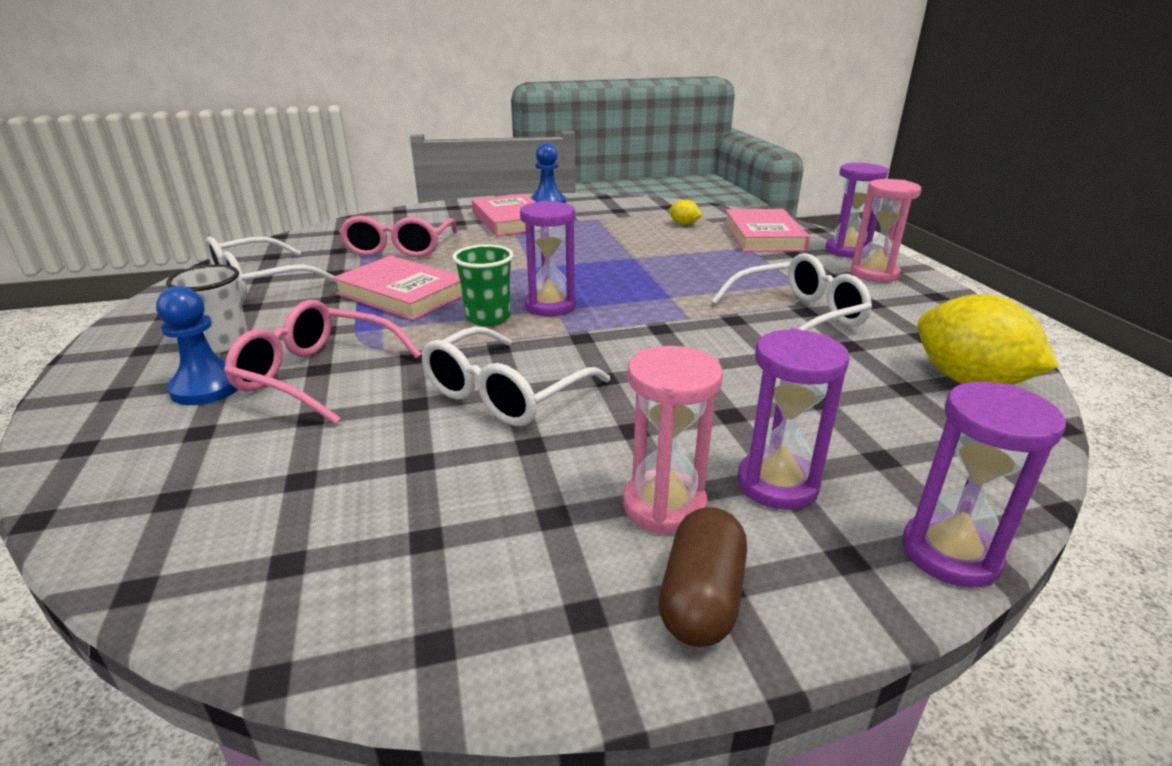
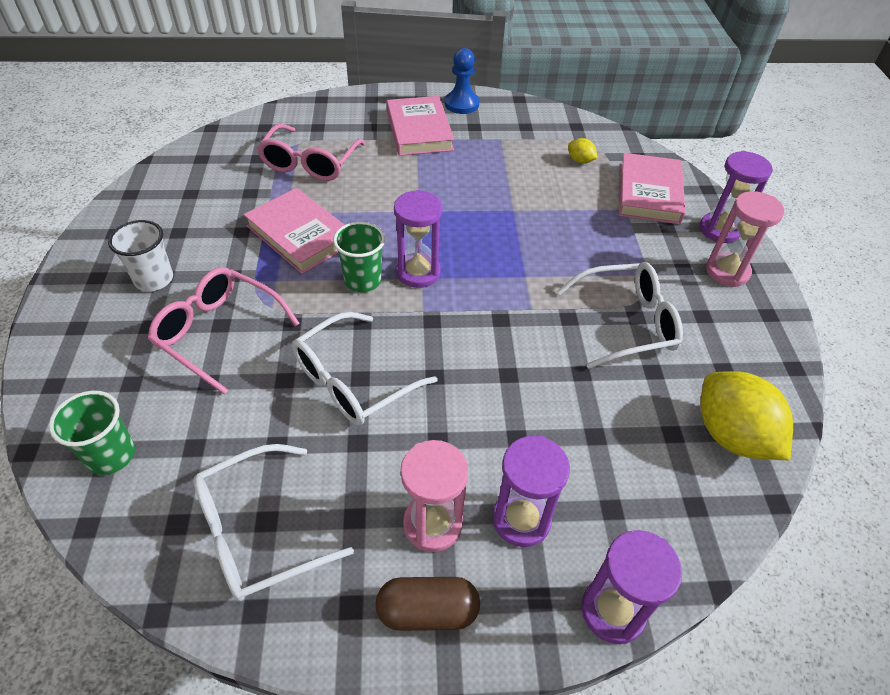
camera: 10 degrees right, 20 degrees up
blue pawn [156,286,238,405] -> none
white glasses [205,236,337,299] -> white glasses moved to [193,444,354,602]
brown capsule [658,507,747,647] -> brown capsule turned 60 degrees clockwise [375,577,480,631]
none -> green cup [49,391,135,475]

